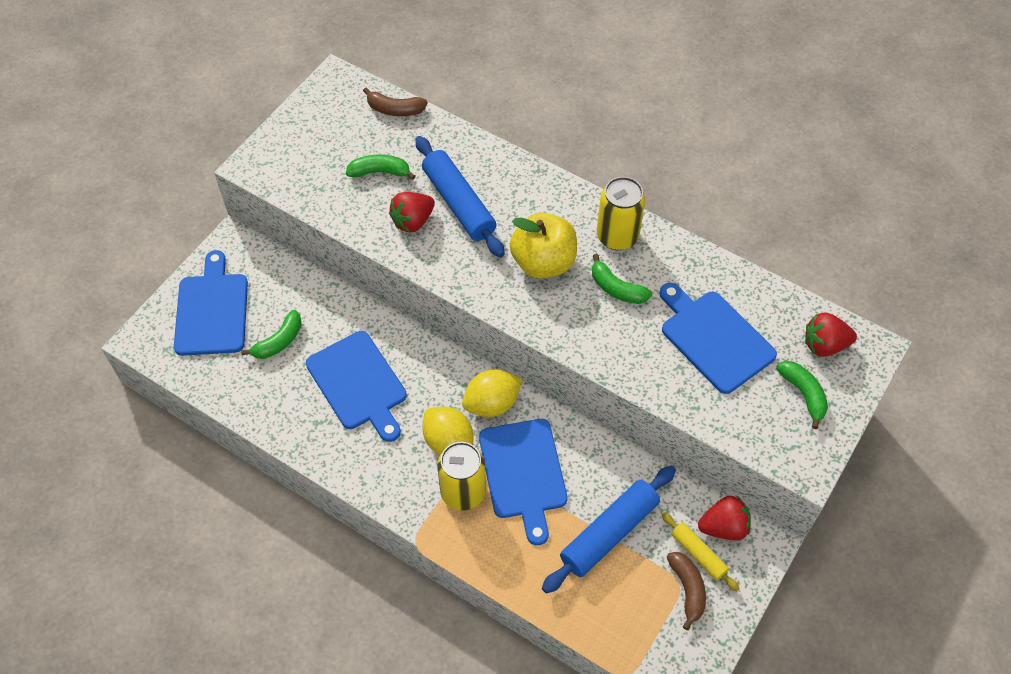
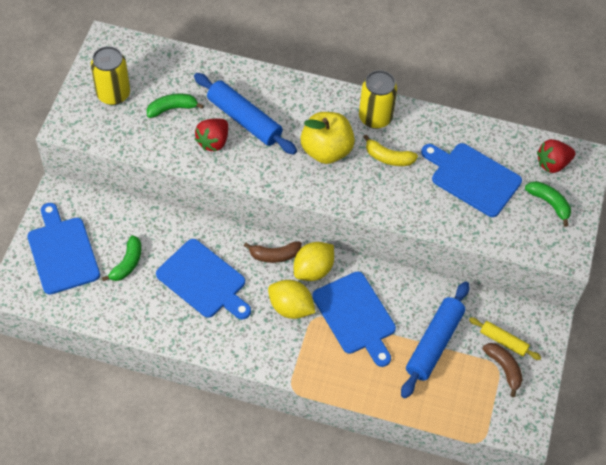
camera: 20 degrees left, 0 degrees up
brown banana [363,88,428,116] -> brown banana moved to [244,241,302,263]
yellow can [437,442,486,511] -> yellow can moved to [91,46,130,105]
green banana [592,254,652,304] -> yellow banana [364,135,418,166]
red strawberry [698,496,751,541] -> none

